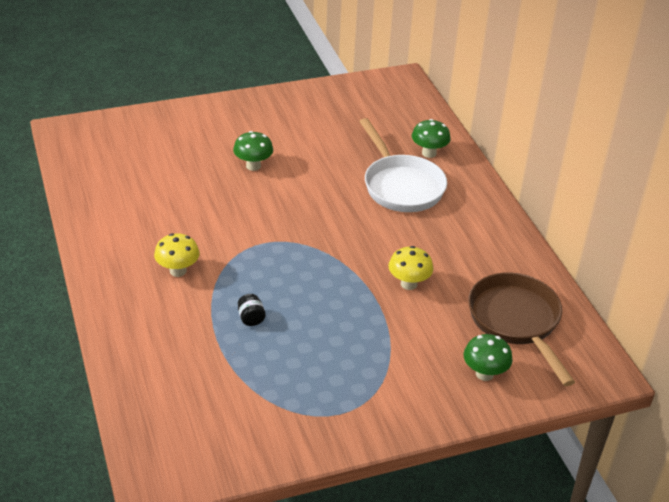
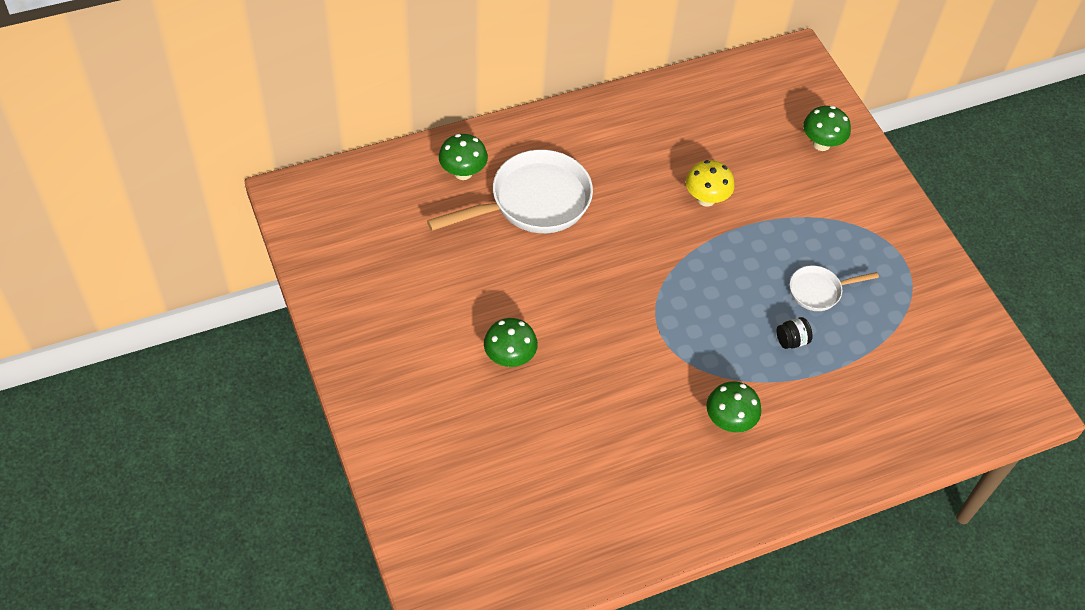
camera: 95 degrees left, 15 degrees up
yellow mushroom [154,233,200,277] -> green mushroom [706,381,761,433]
brown pan [468,273,575,386] -> none
none -> white pan [790,265,879,311]

